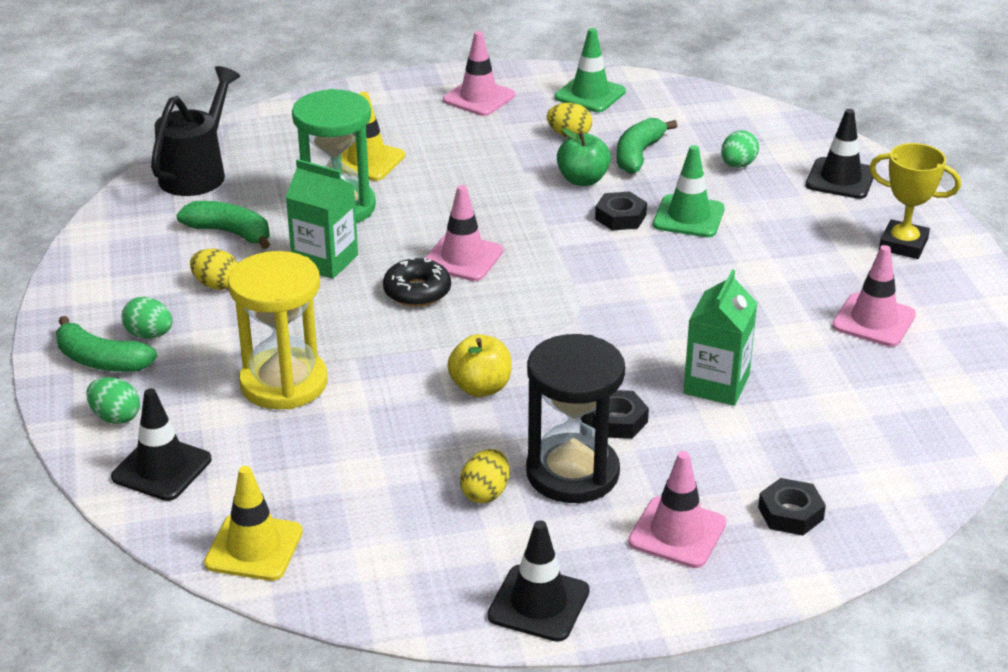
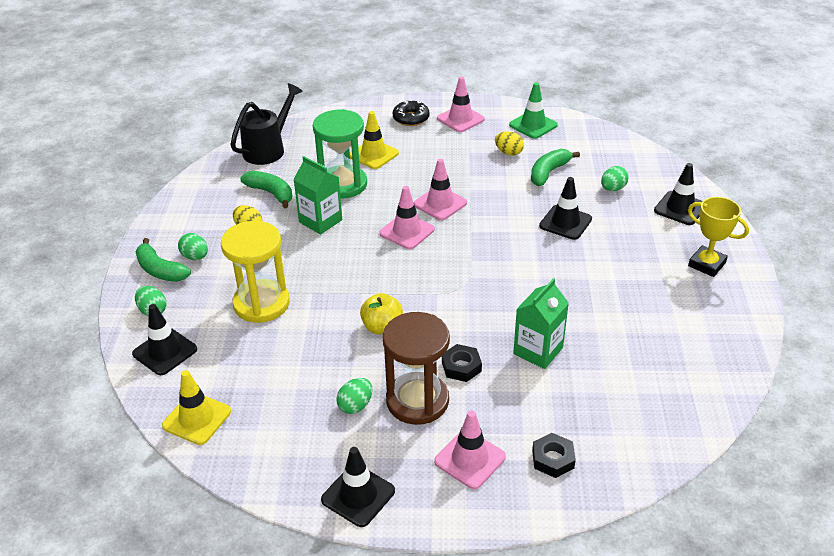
camera: 15 degrees right, 5 degrees up
black donut [383,257,451,307] -> black donut moved to [393,100,430,126]
yellow egg [460,449,509,503] -> green egg [336,378,372,414]
black hourglass [526,334,625,503] -> brown hourglass [383,312,450,425]
green apple [557,128,611,186] -> none
black nut [595,192,647,231] -> none
green traffic cone [653,145,725,237] -> black traffic cone [539,177,592,240]
pink traffic cone [832,245,916,347] -> pink traffic cone moved to [414,159,467,220]

